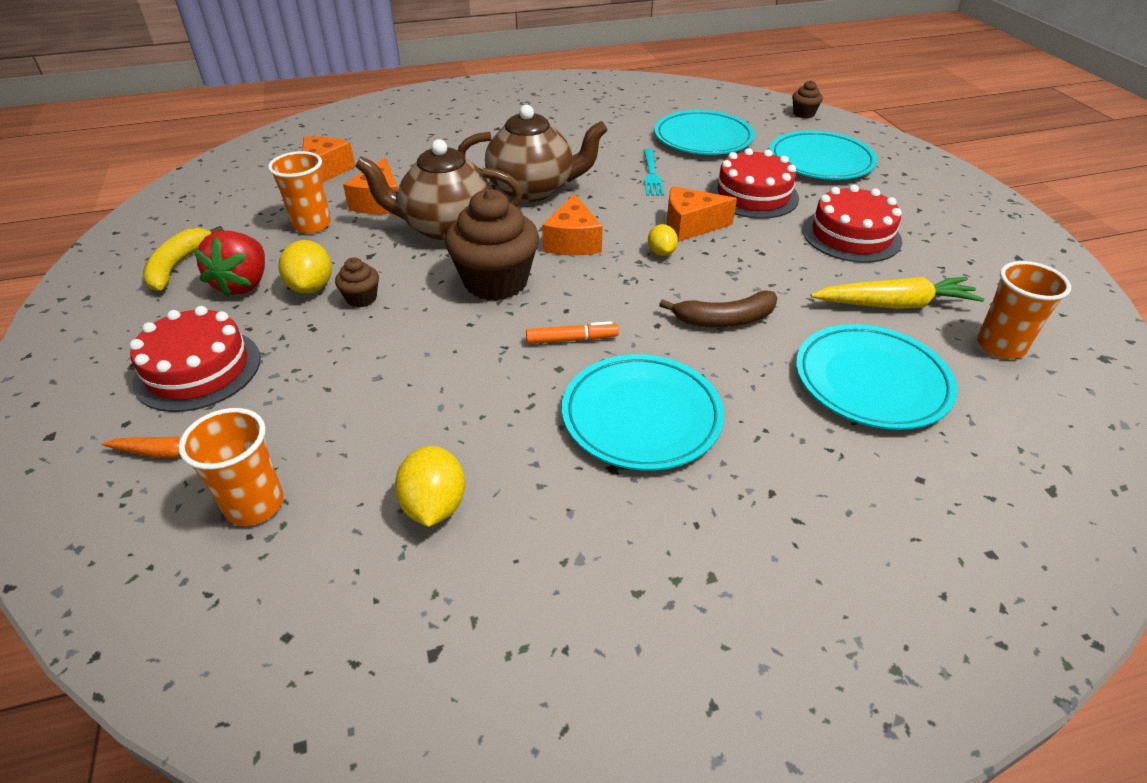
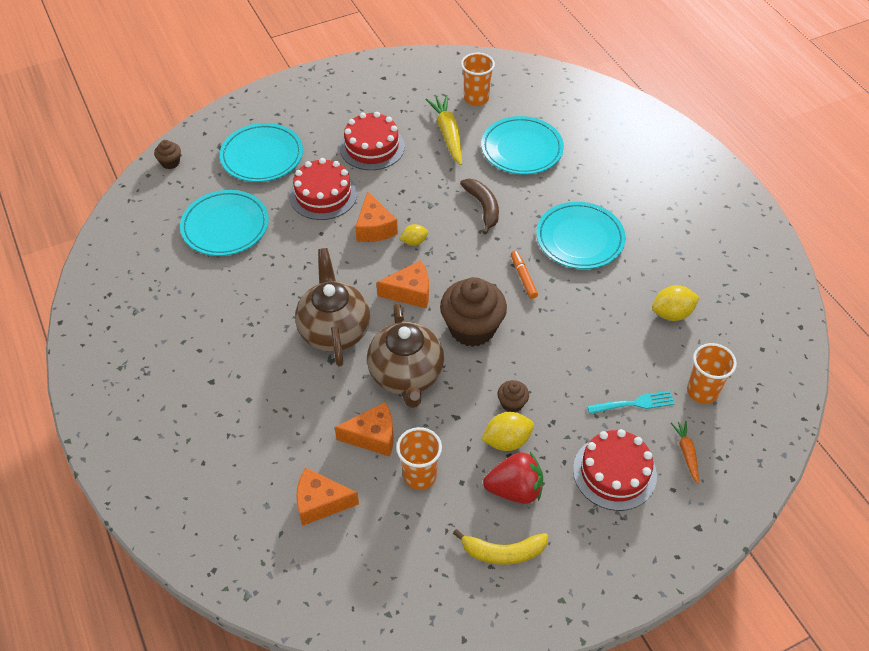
camera: 100 degrees left, 10 degrees up
turquoise fork [643,149,664,196] -> turquoise fork moved to [587,391,674,414]

